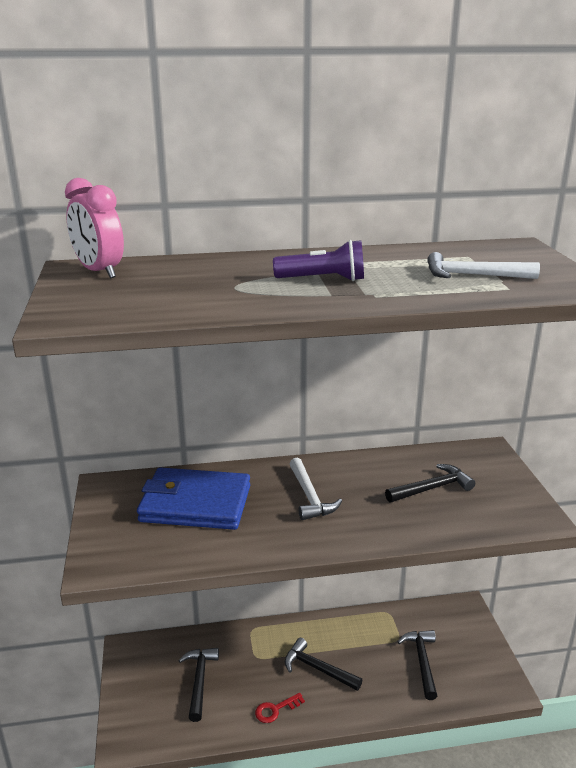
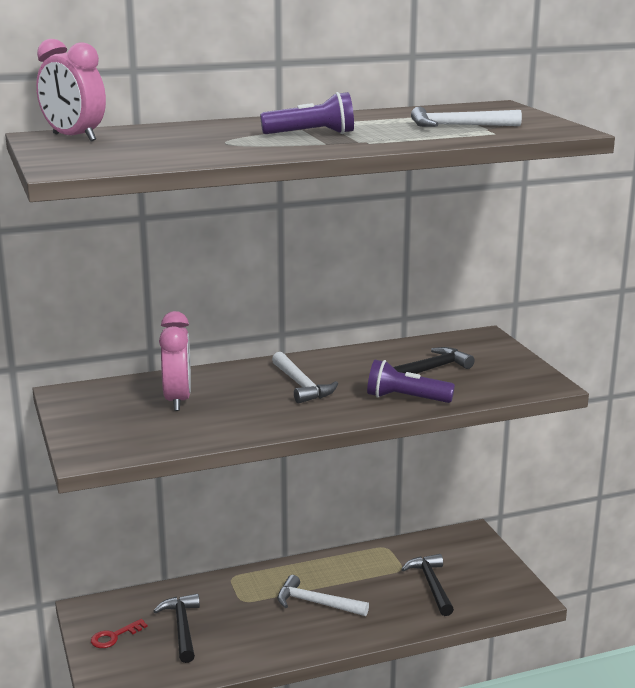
camera: 10 degrees left, 5 degrees down
blue wallet [137,467,250,530] -> pink clock [159,311,191,411]
red key [255,693,305,723] -> red key moved to [91,619,148,648]
black hammer [285,638,362,691] -> white hammer [278,575,369,616]
none -> purple flashlight [367,360,455,403]

